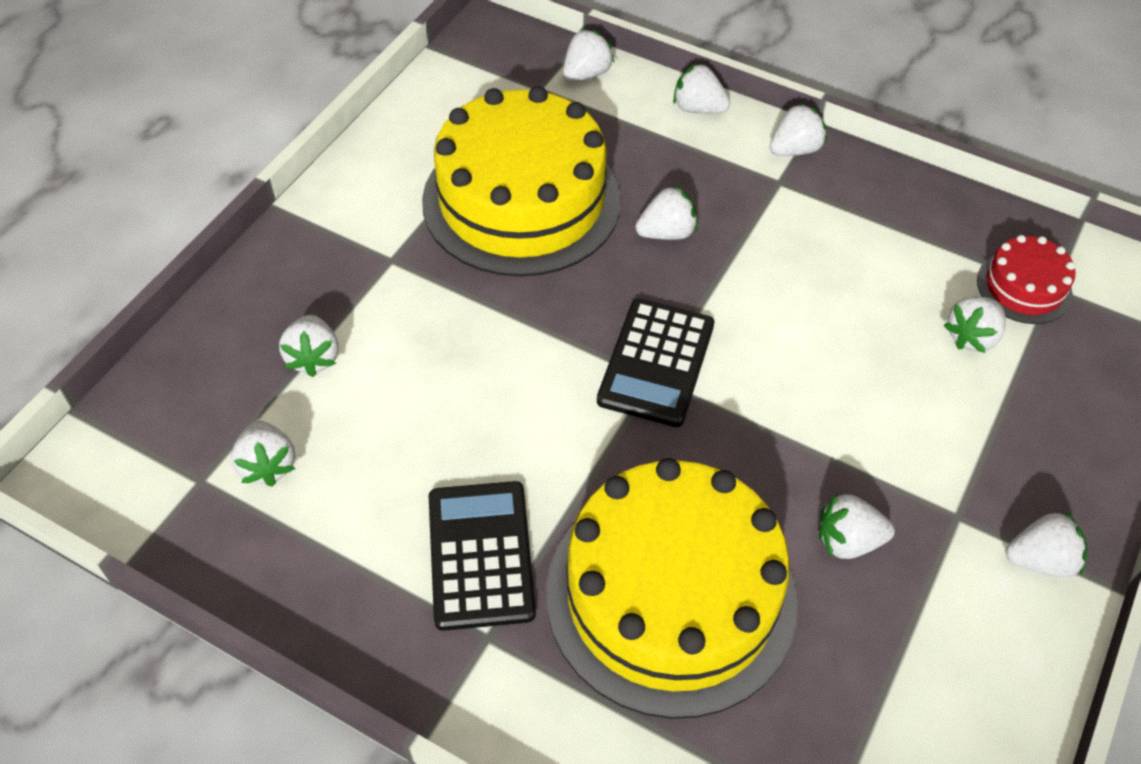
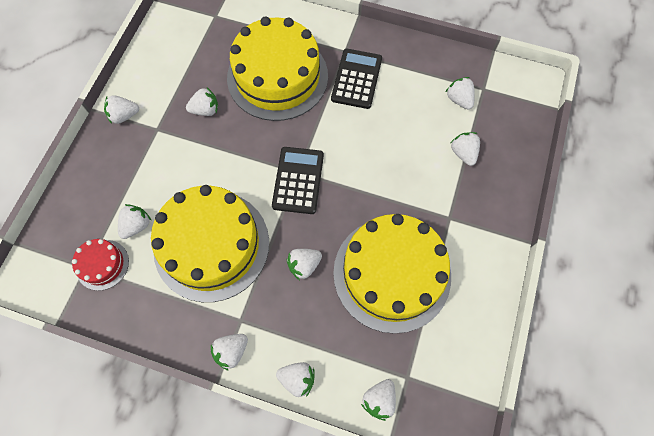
camera: 170 degrees right, 15 degrees up
black calculator [429,481,536,631] -> black calculator turned 150 degrees counterclockwise [331,49,382,109]
none -> yellow cake [151,185,269,302]

